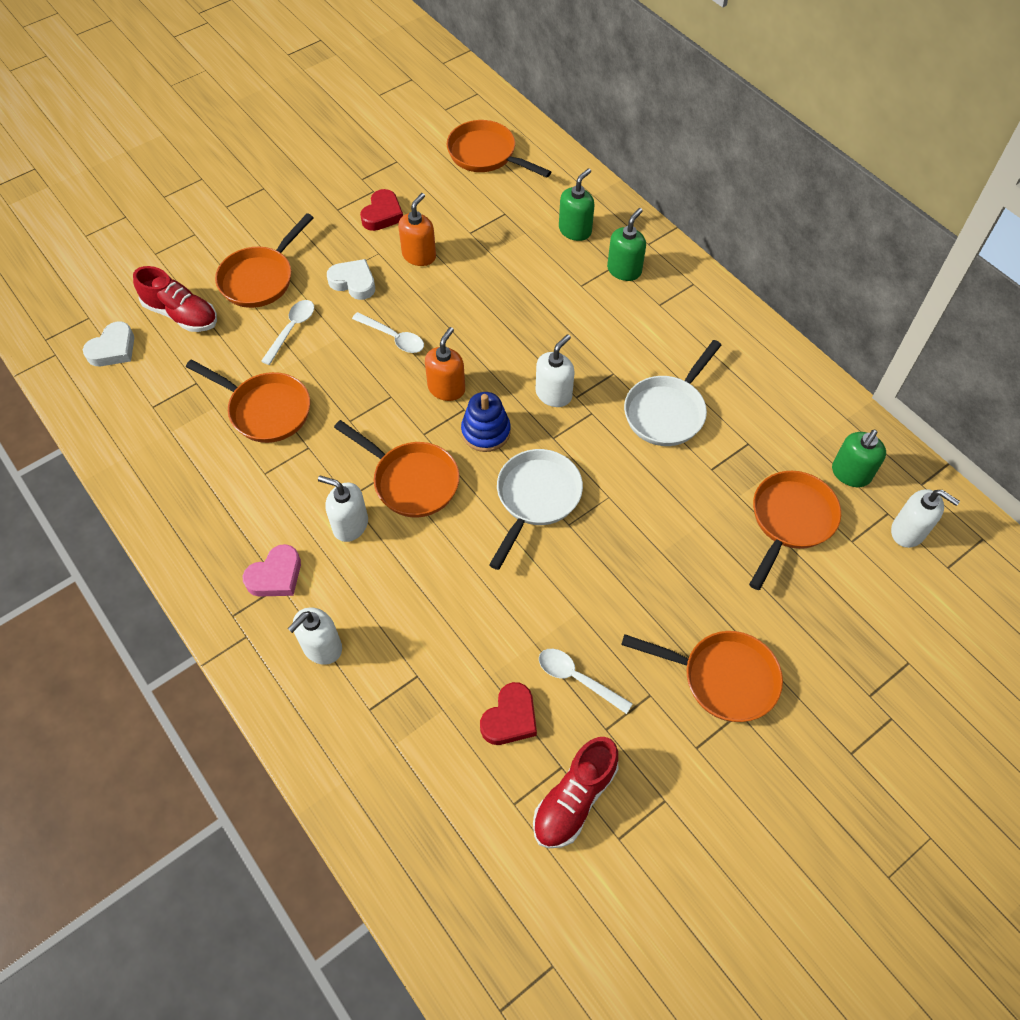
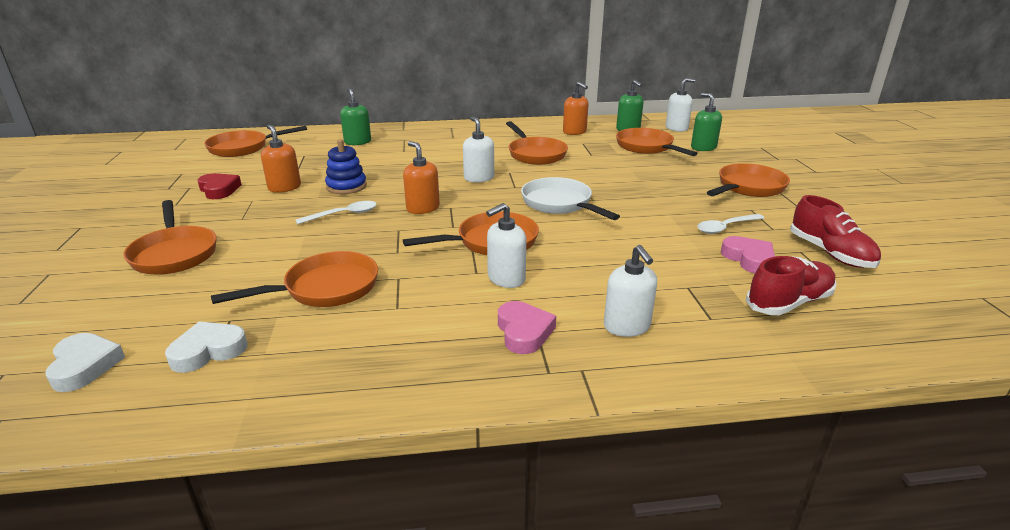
camera: 60 degrees left, 30 degrees down
red shoe [133,266,217,332] -> red shoe moved to [746,256,837,315]
white spoon [261,300,314,365] -> none
white heart [327,259,375,300] -> white heart moved to [165,321,248,373]
blue stacking toy [461,392,511,452] -> blue stacking toy moved to [325,139,367,194]
red heart [480,682,537,745] -> pink heart [721,236,775,273]
green soap dispenser [607,208,646,281] -> green soap dispenser moved to [691,93,722,151]
white pan [624,340,721,446] -> orange pan [506,121,568,165]
none -> orange soap dispenser [563,82,589,135]

